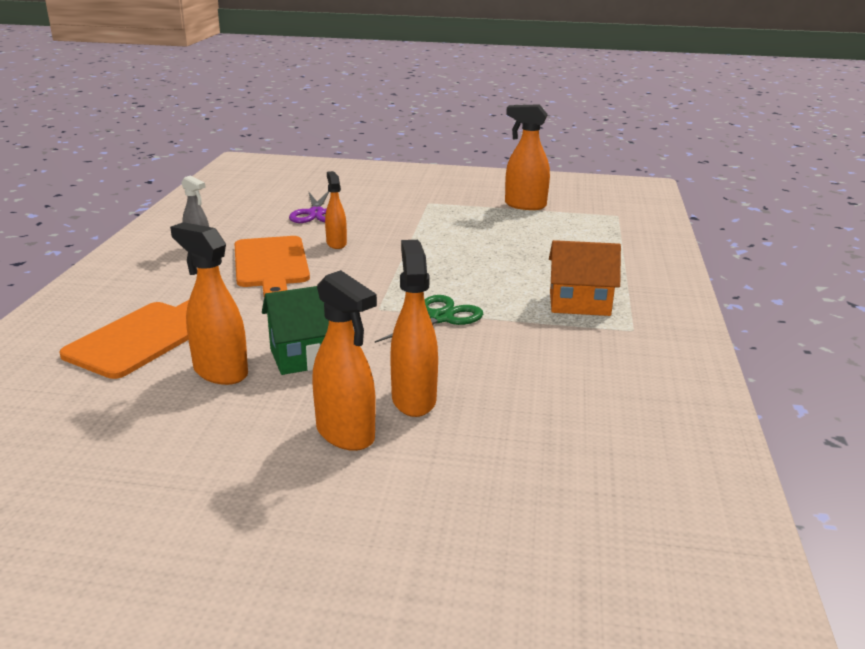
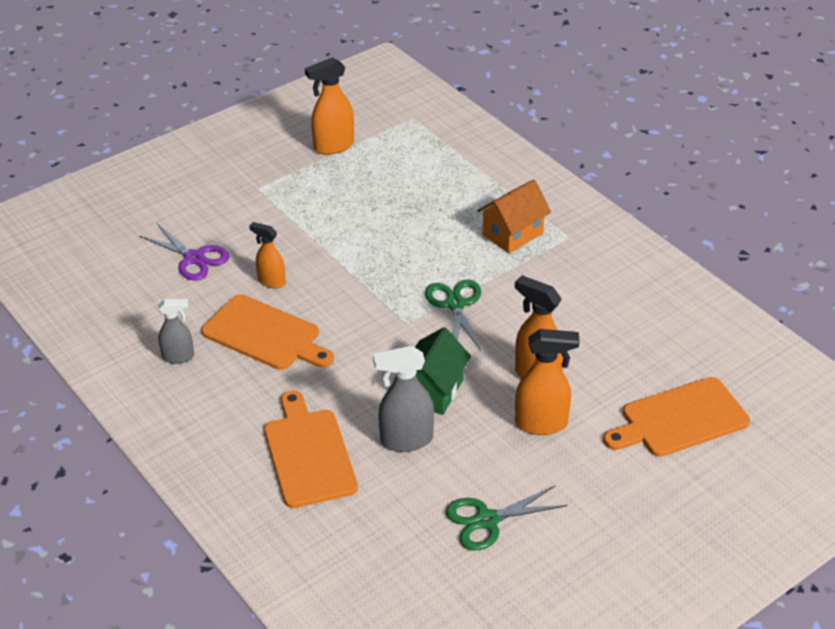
camera: 45 degrees left, 15 degrees up
orange spray bottle [170,222,248,385] -> grey spray bottle [373,346,434,452]
none -> green scissors [446,486,568,551]
none -> orange cutting board [603,377,750,457]

